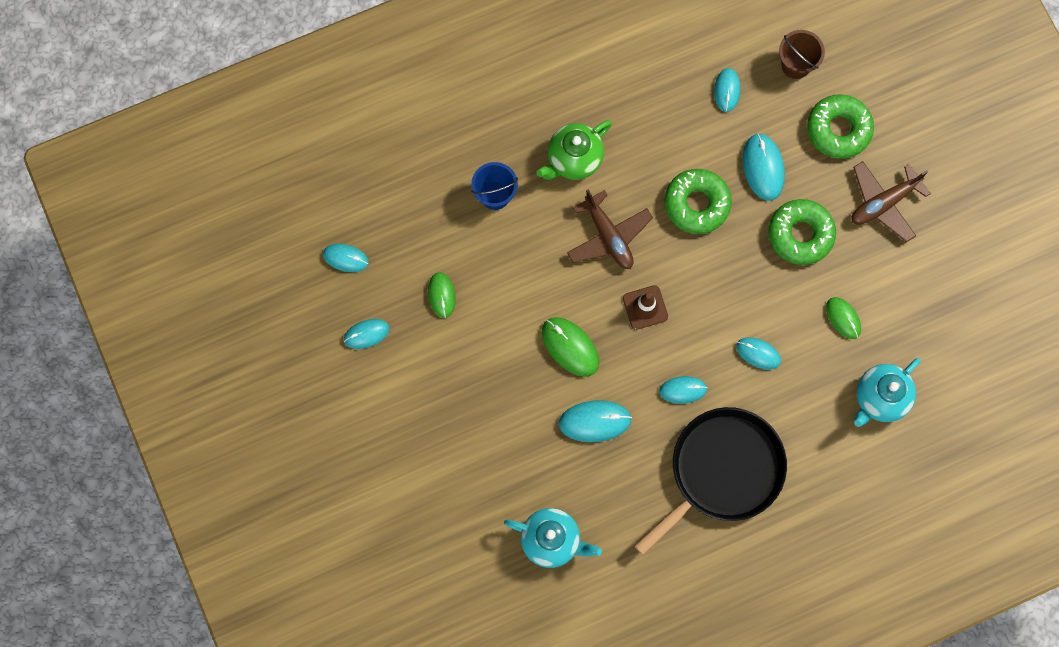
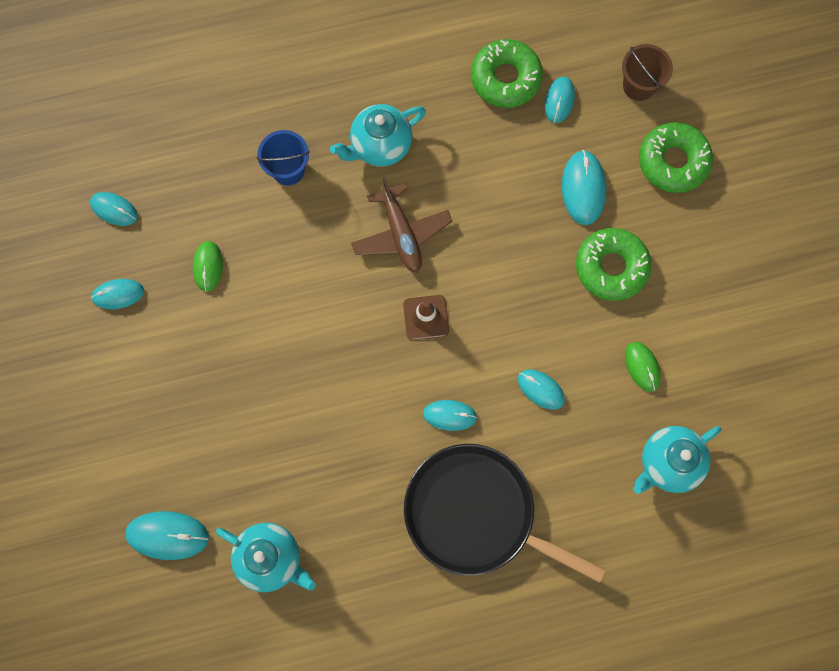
camera: 10 degrees right, 0 degrees up
green teapot [536,120,612,180] -> turquoise teapot [330,104,426,167]
green mouse [542,317,599,377] -> none
turquoise mouse [559,401,632,442] -> turquoise mouse moved to [125,511,209,560]
black pan [634,407,787,555] -> black pan turned 120 degrees counterclockwise [404,444,606,583]
green donut [665,169,732,234] -> green donut moved to [471,39,543,108]
brown plane [851,161,931,242] -> none

